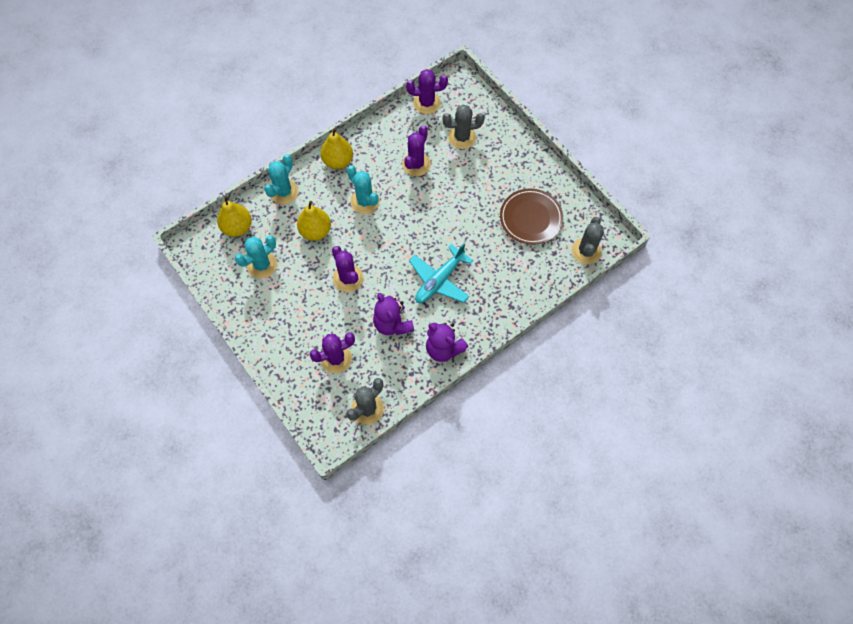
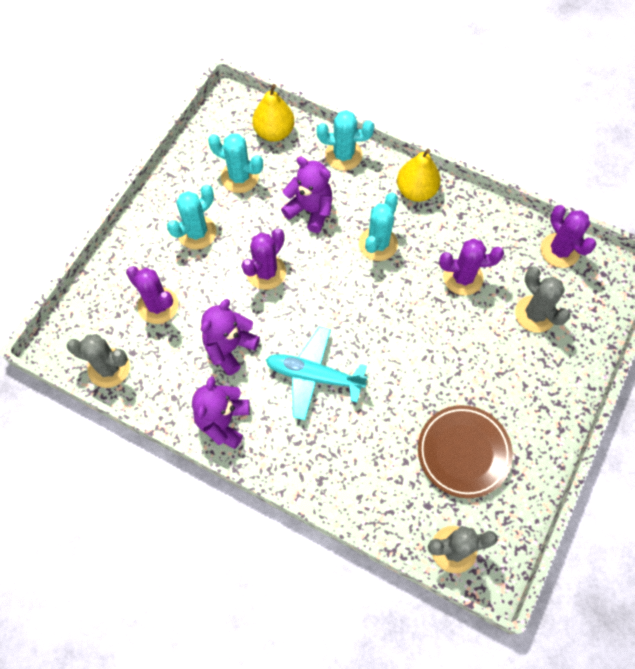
camera: 65 degrees right, 0 degrees up
yellow pear [297,201,331,241] -> purple teddy bear [281,157,332,233]
none -> turquoise cactus [167,185,217,250]

